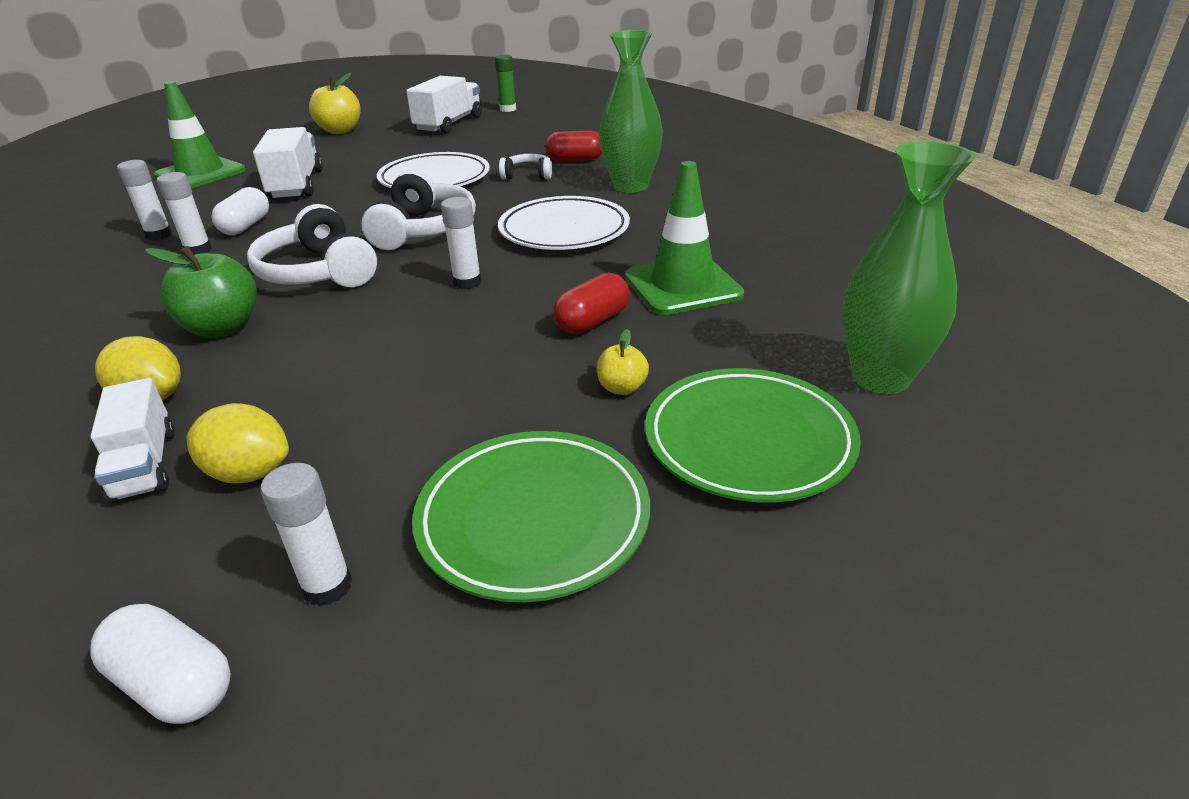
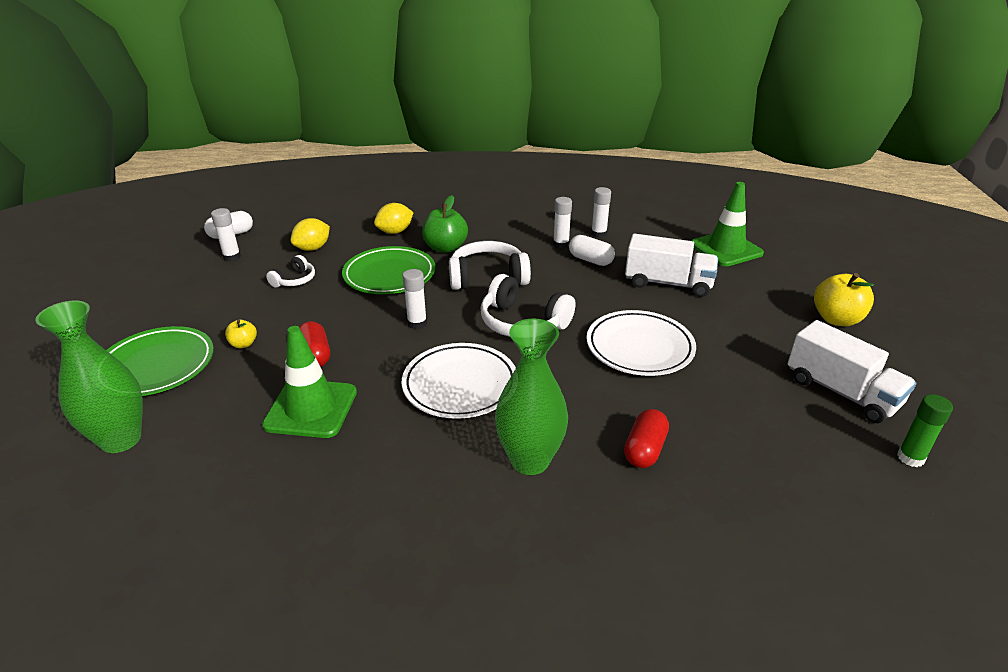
camera: 115 degrees right, 0 degrees up
white truck [90,378,175,504] -> none
green plate [412,431,650,602] -> green plate moved to [342,246,435,294]
white headphones [499,154,552,179] -> white headphones moved to [266,255,315,288]

